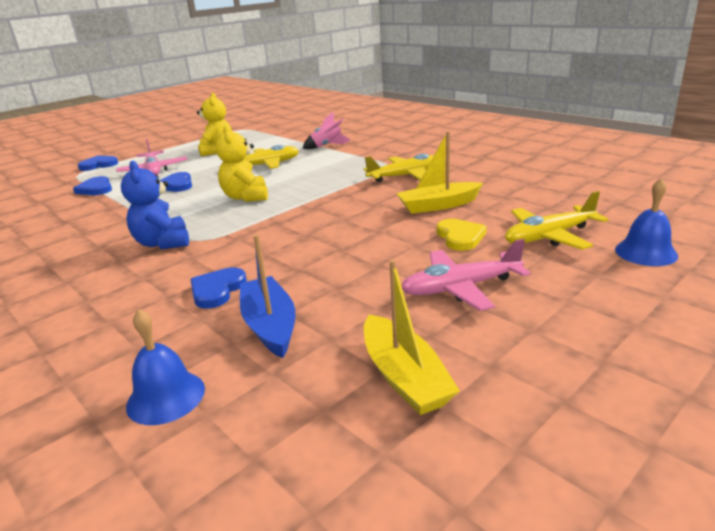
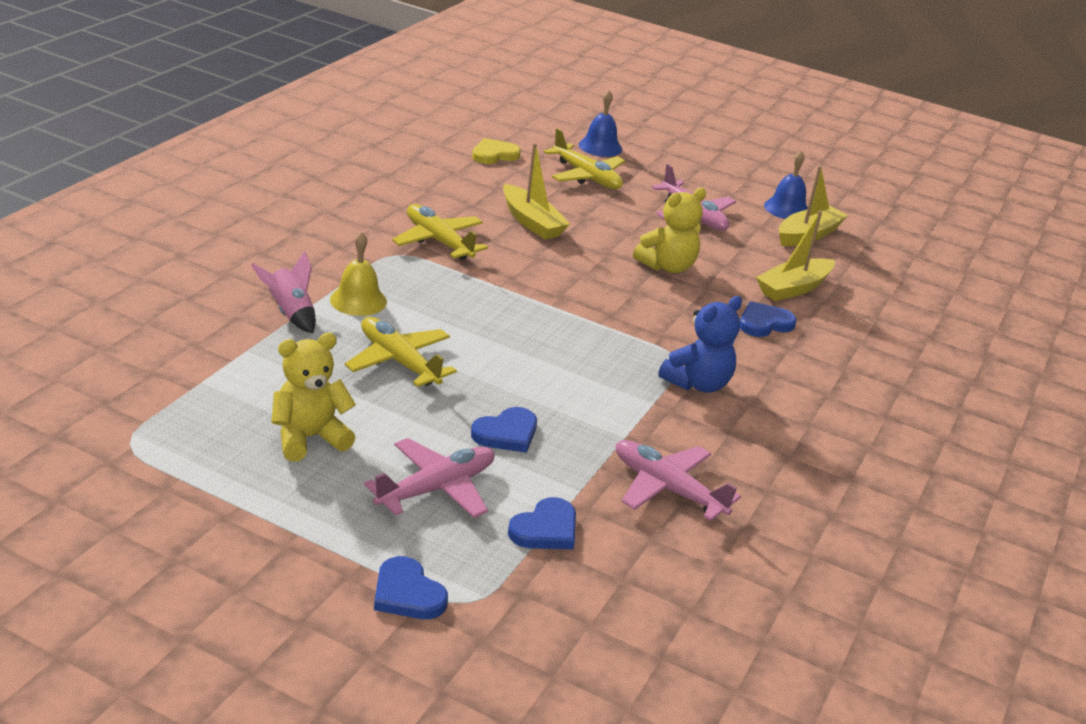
camera: 115 degrees left, 5 degrees up
blue bell [126,309,205,425] -> blue bell moved to [764,151,808,219]
blue heart [191,267,247,309] -> blue heart turned 150 degrees clockwise [740,301,797,337]
yellow teddy bear [216,125,268,202] -> yellow teddy bear moved to [633,188,706,273]
blue boat [240,235,295,358] -> yellow boat [756,210,835,301]
yellow heart [436,219,487,251] -> yellow heart moved to [472,138,521,164]
none -> yellow bell [330,232,387,316]
none -> pink plane [616,440,741,521]

